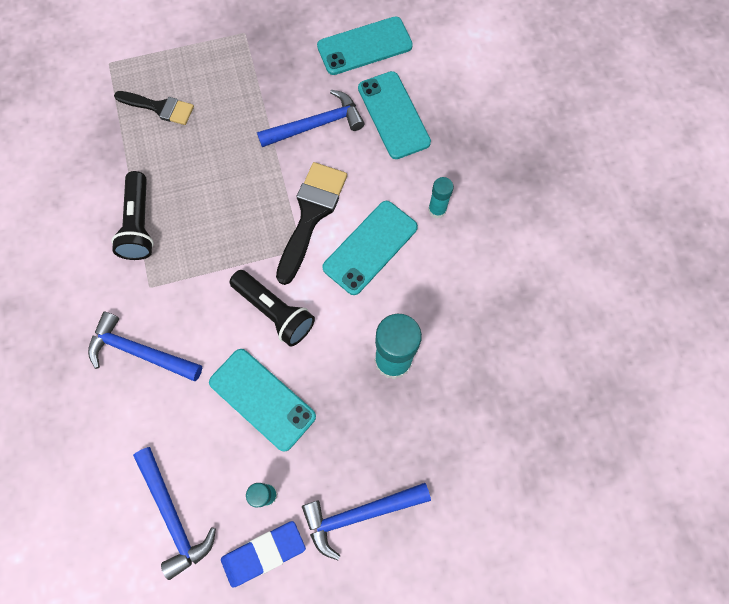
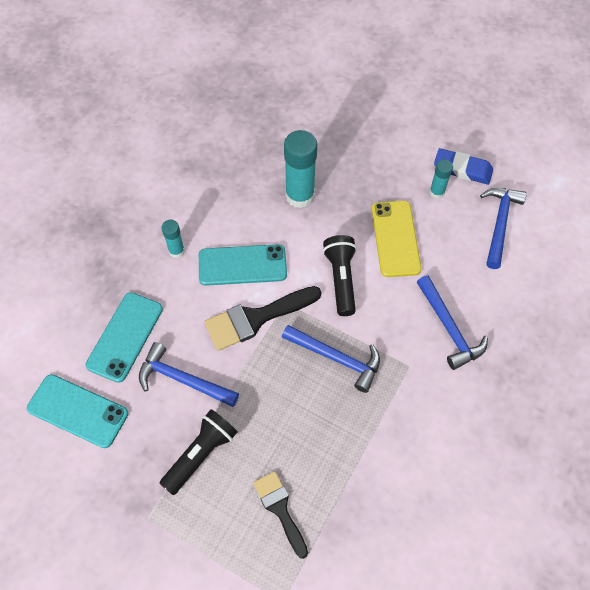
camera: 135 degrees left, 10 degrees down
black flashlight [111,171,154,260] -> black flashlight moved to [159,409,237,495]
turquoise phone [209,349,316,452] -> yellow phone [372,201,422,277]
blue hammer [302,483,431,560] -> blue hammer moved to [282,325,380,393]

